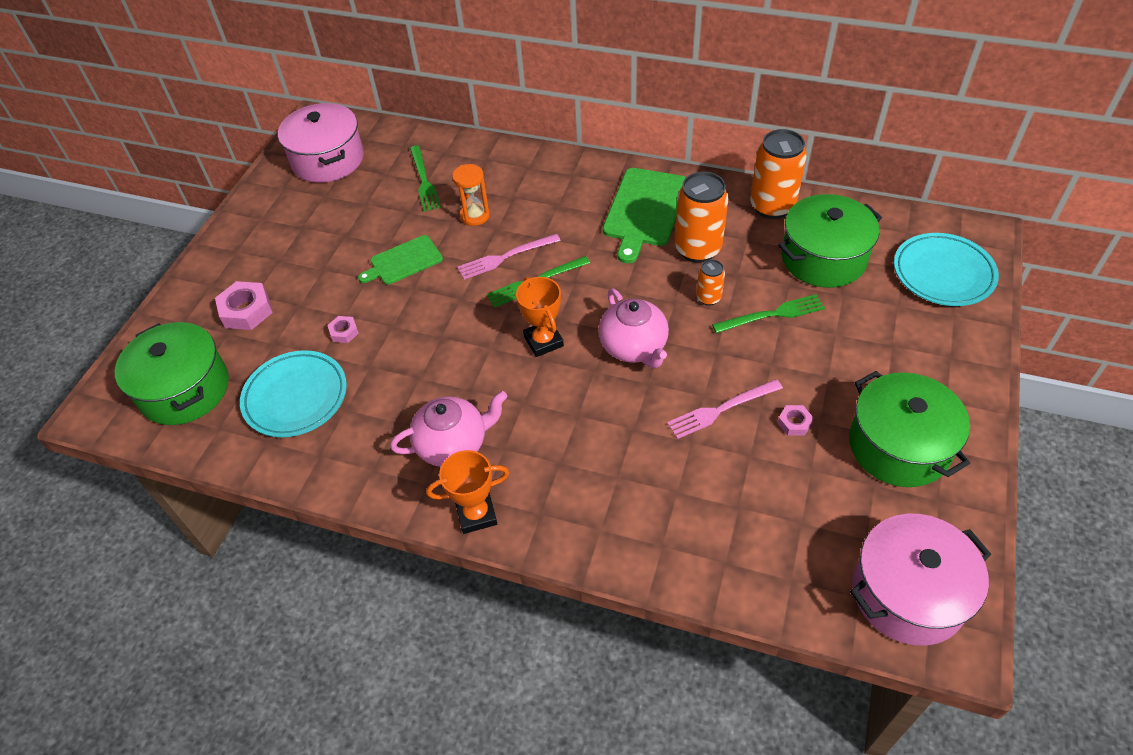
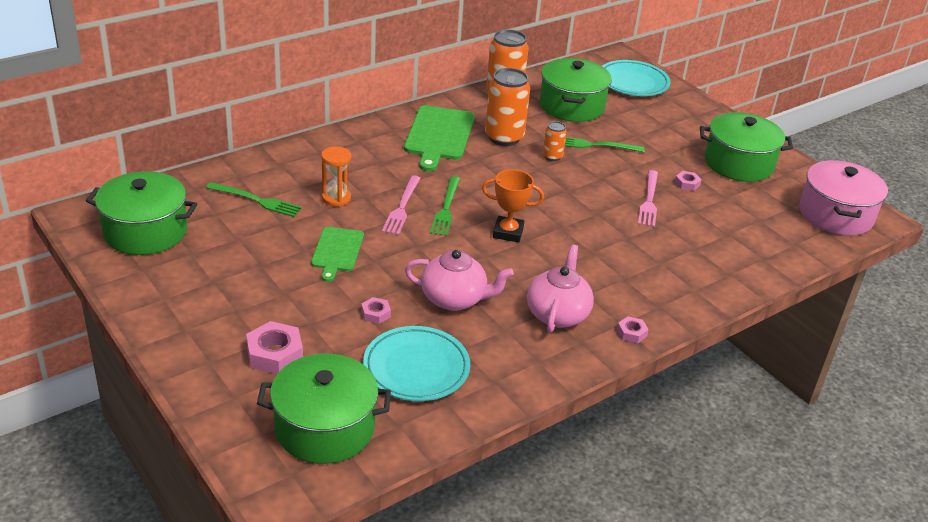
camera: 60 degrees left, 15 degrees down
pink pot [278,103,364,183] -> green pot [86,171,197,255]
orange trophy [427,450,509,534] -> pink nut [617,316,649,343]
pink teapot [598,289,669,368] -> pink teapot moved to [405,250,514,311]
green cutting board [603,168,686,263] -> green cutting board turned 45 degrees clockwise [404,105,474,171]
green fork [712,294,825,333] -> green fork turned 105 degrees counterclockwise [565,137,645,152]

